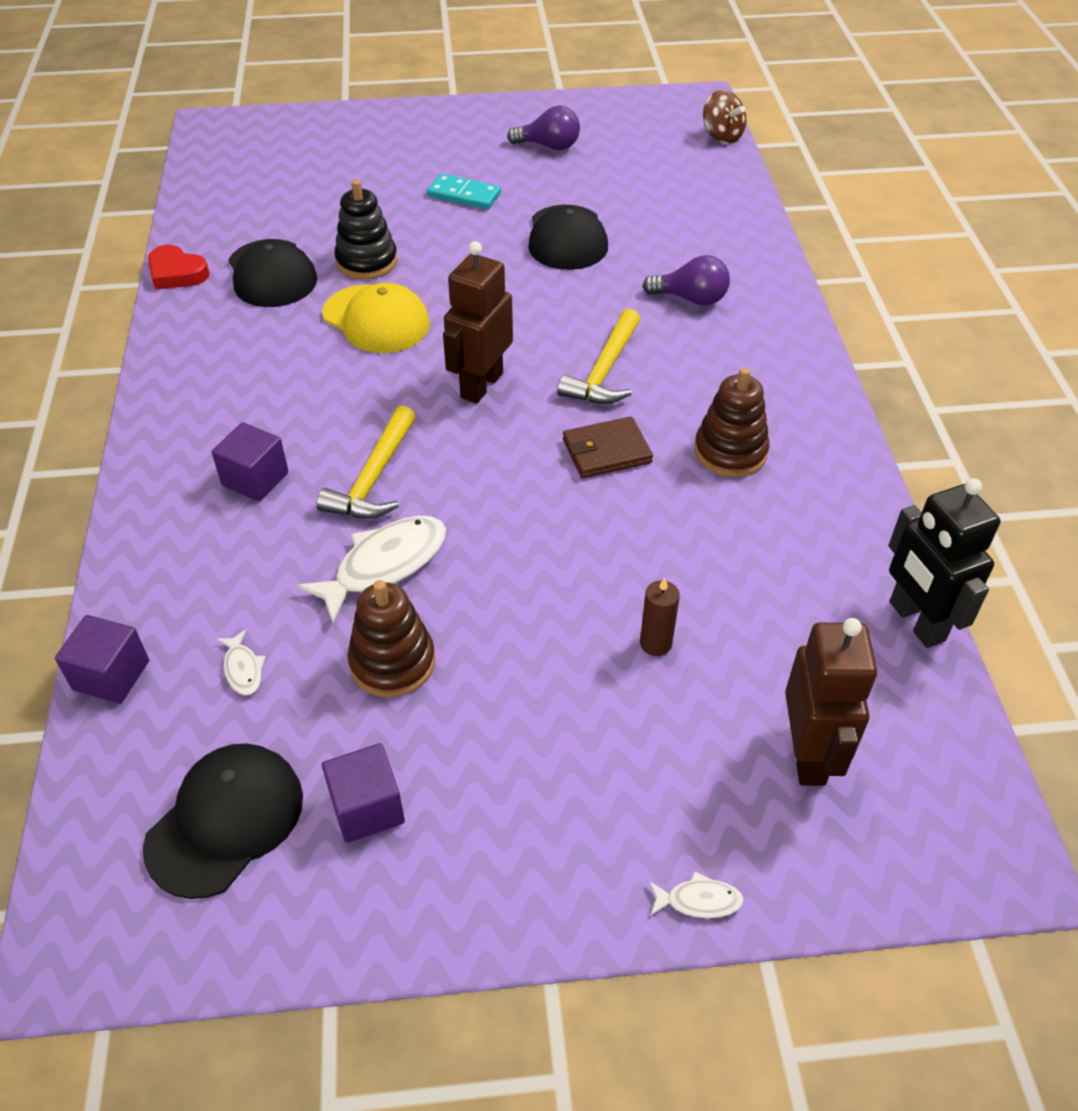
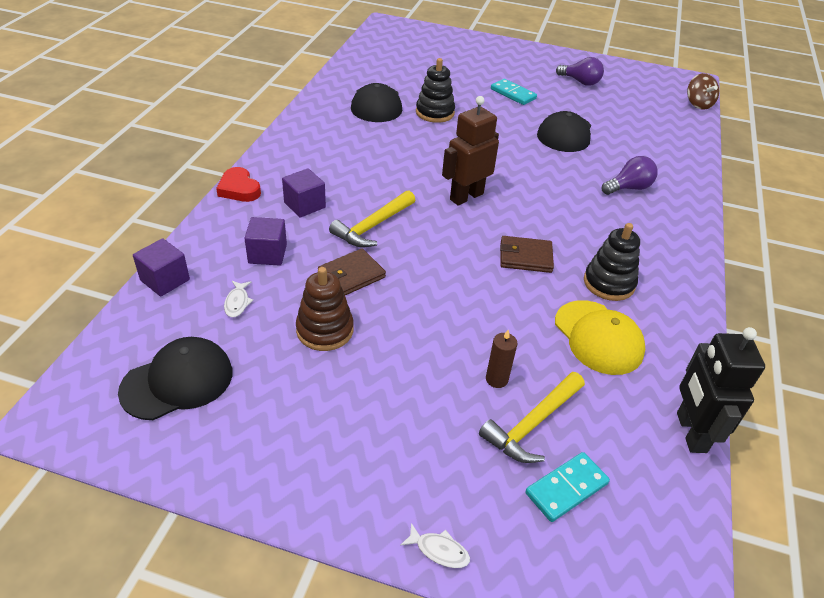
camera: 20 degrees right, 5 degrees down
red heart [148,245,210,290] -> red heart moved to [216,167,261,202]
white fish [297,516,446,623] -> brown wallet [318,248,386,296]
yellow cap [322,283,430,353] -> yellow cap moved to [555,300,645,375]
purple cube [322,743,405,843] -> purple cube moved to [244,217,287,266]
yellow hammer [557,308,640,404] -> yellow hammer moved to [479,372,585,463]
purple light bulb [643,255,730,306] -> purple light bulb turned 60 degrees counterclockwise [601,156,658,195]
brown stacking toy [694,367,770,477] -> black stacking toy [584,223,640,301]
brown robot [785,618,877,786] -> turquoise domino [525,452,610,522]

